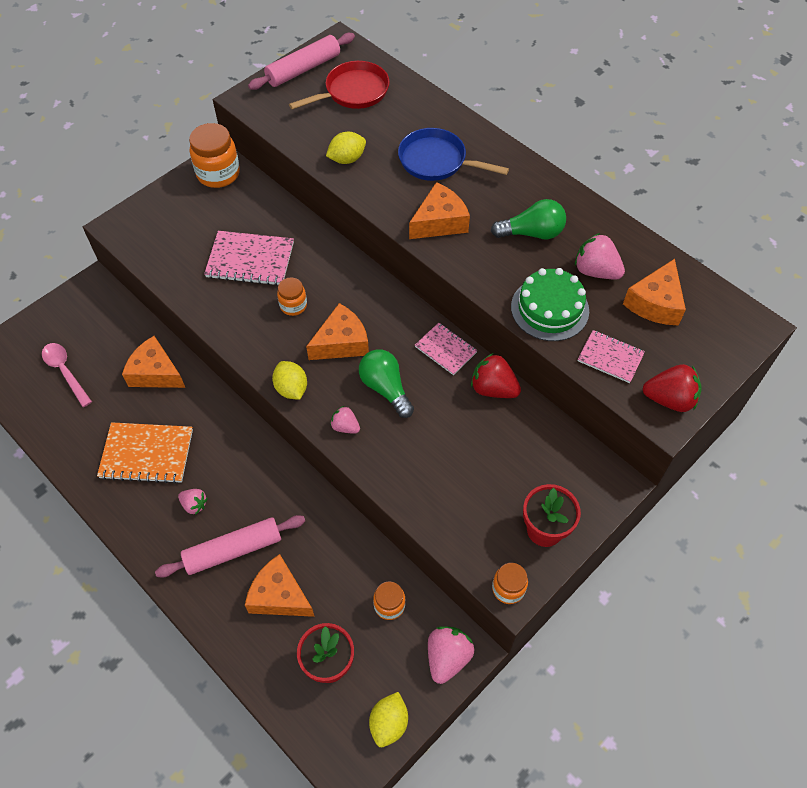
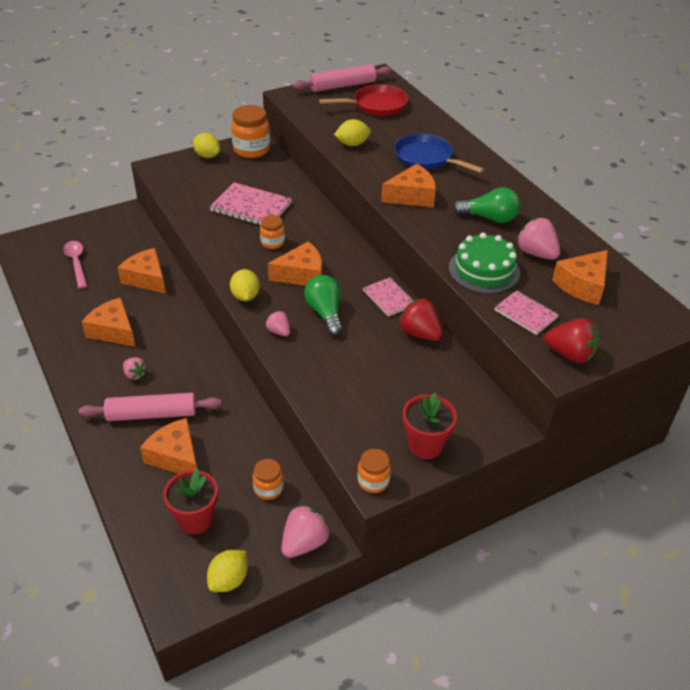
camera: 15 degrees right, 15 degrees down
orange notebook [97,422,193,484] -> orange cheese [82,297,135,347]
none -> yellow lemon [193,133,220,158]

